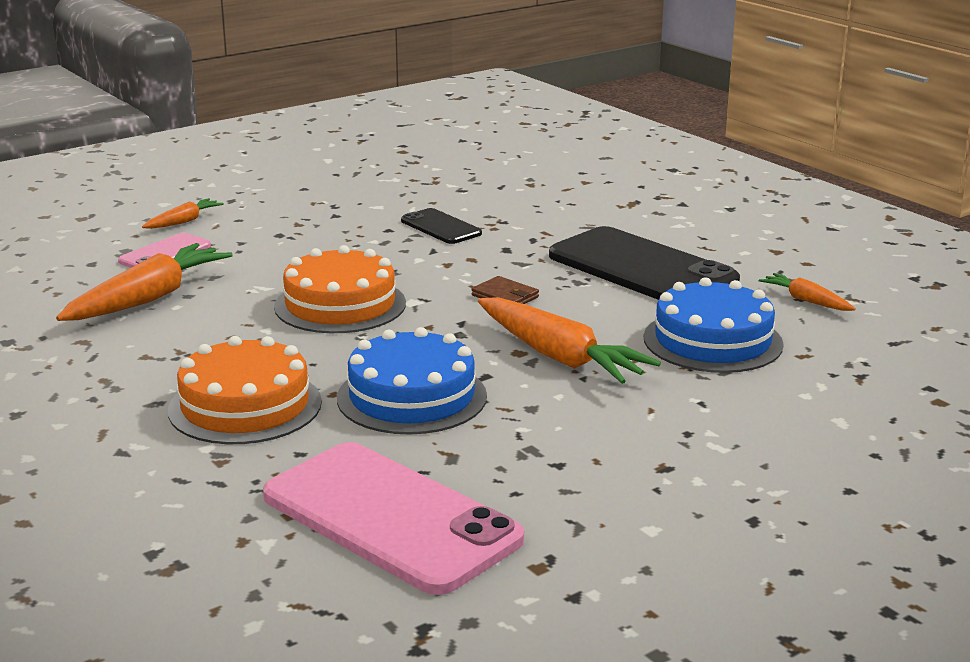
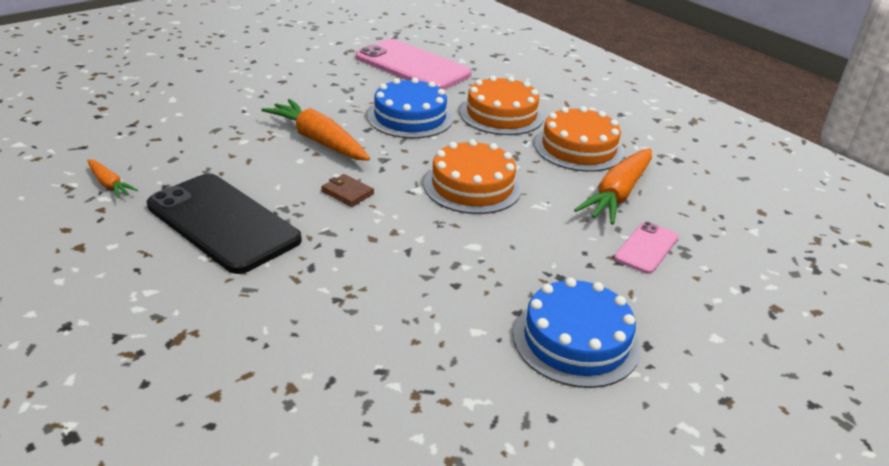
camera: 175 degrees right, 10 degrees up
orange carrot [142,198,224,229] -> none
black phone [401,208,482,244] -> none
blue cake [644,277,784,373] -> blue cake moved to [513,278,640,388]
none -> orange cake [535,106,624,172]

